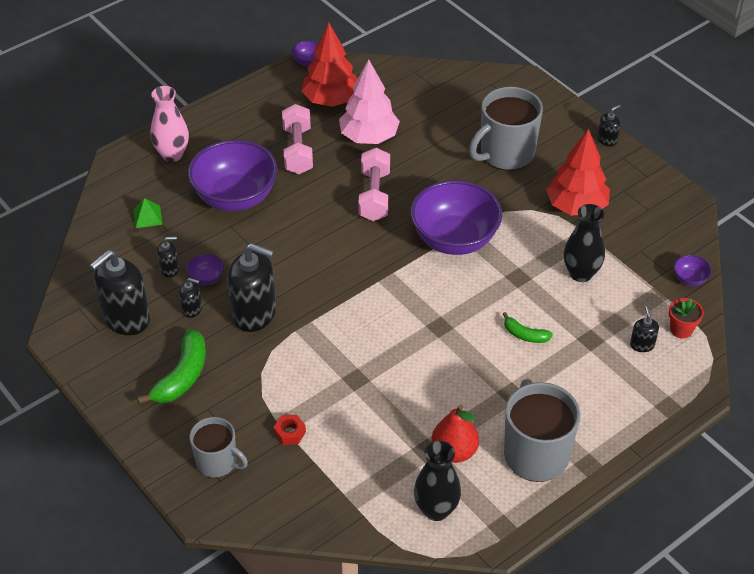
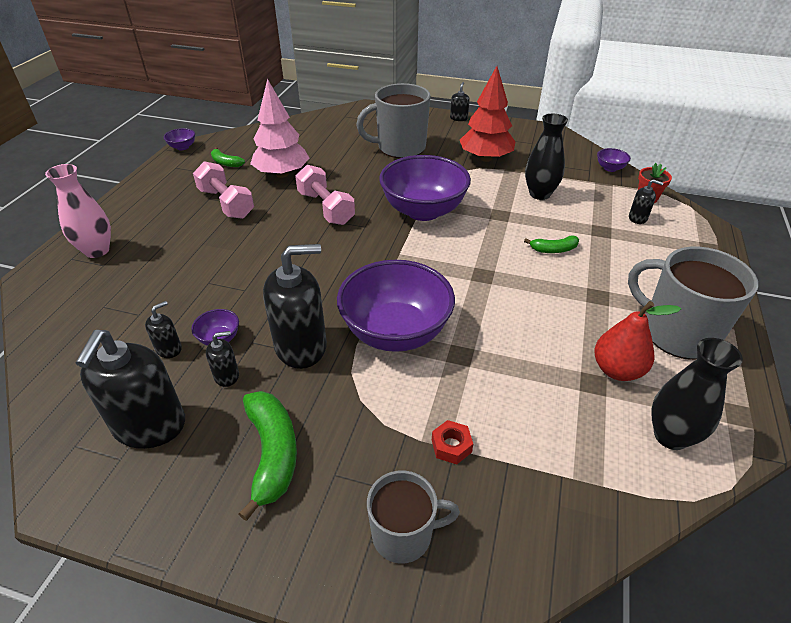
camera: 35 degrees left, 5 degrees down
green pyramid [133,198,163,228] -> none
purple bowl [188,140,278,211] -> purple bowl moved to [337,260,455,352]
red tree [301,22,357,107] -> green banana [211,147,245,167]
grey mug [469,87,543,171] -> grey mug turned 60 degrees clockwise [356,83,431,158]
black soap dispenser [630,306,659,352] -> black soap dispenser turned 150 degrees clockwise [629,179,663,224]

